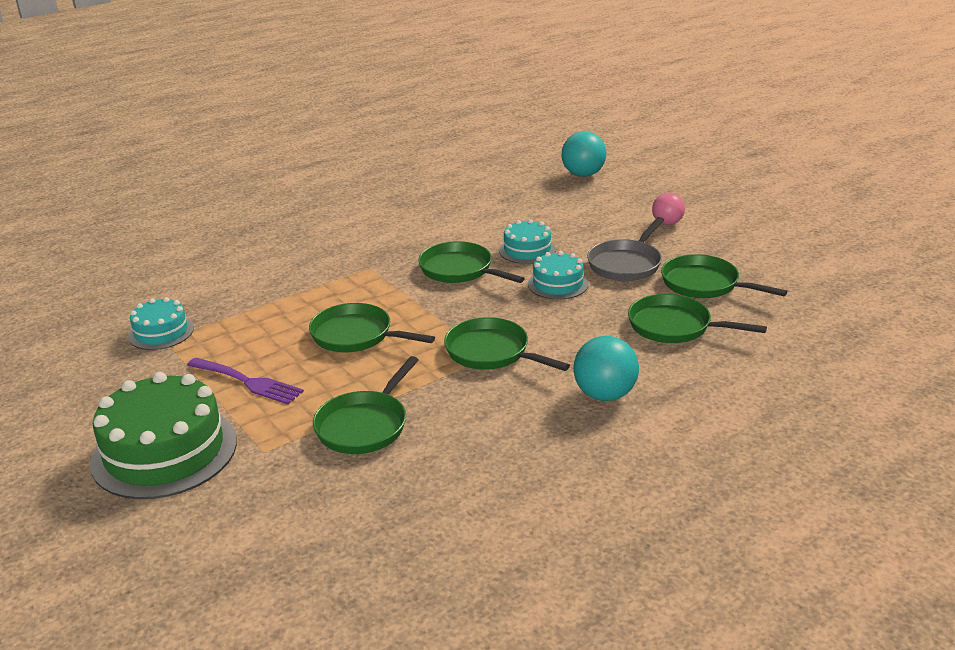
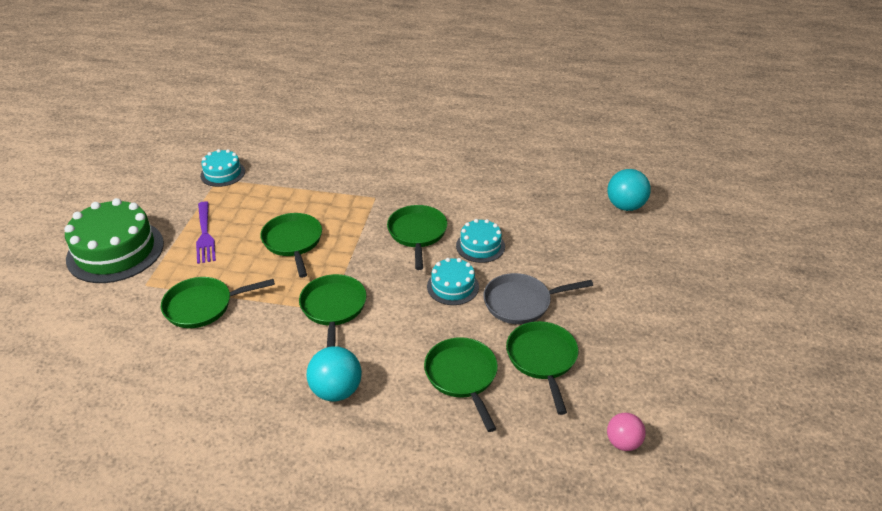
camera: 45 degrees right, 10 degrees up
pink ball [652,193,685,225] -> pink ball moved to [607,413,646,451]

